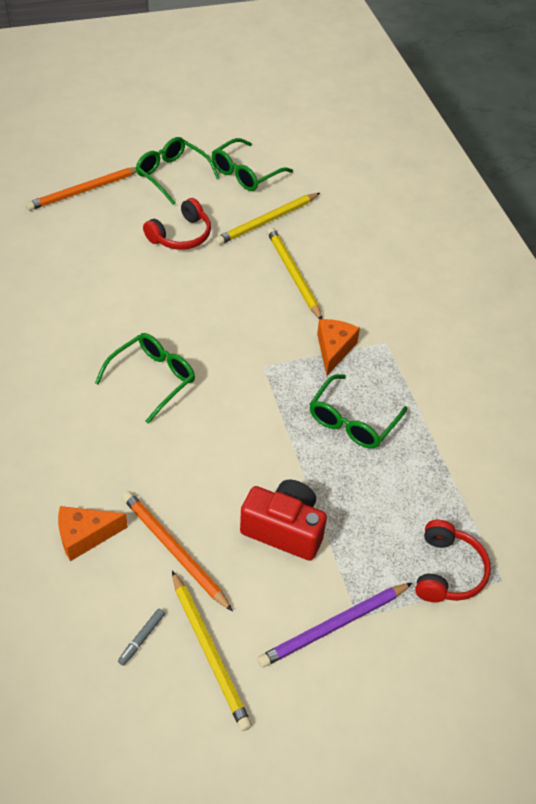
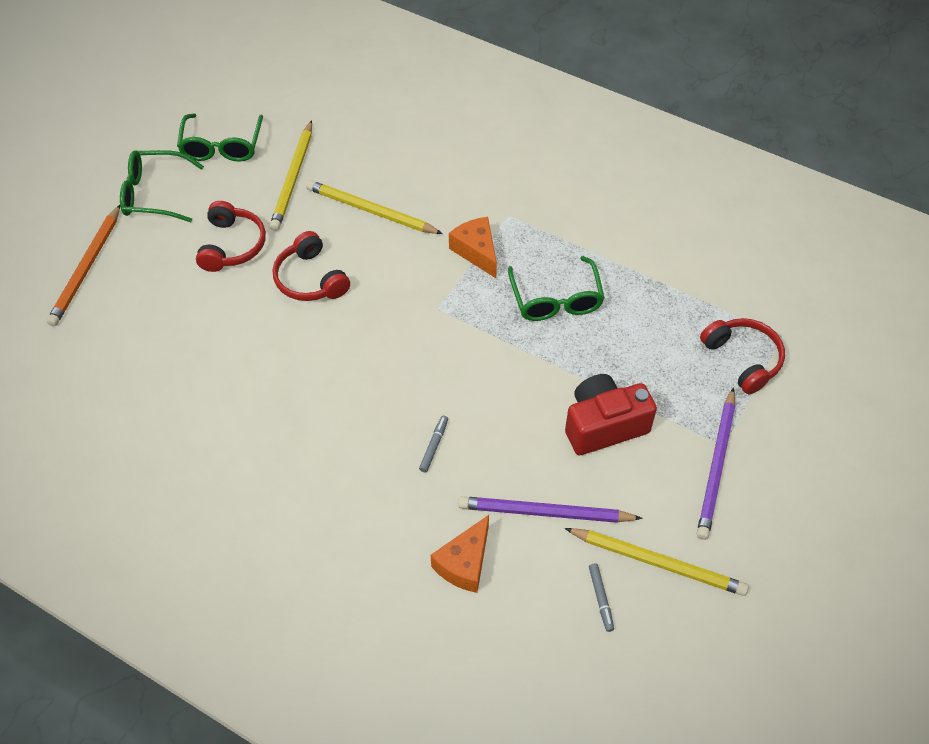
camera: 40 degrees left, 5 degrees up
green glasses [95,333,195,424] -> none
orange pencil [122,491,233,612] -> purple pencil [458,496,642,523]
none -> red headphones [273,231,350,301]
none -> grey marker [419,415,448,472]

